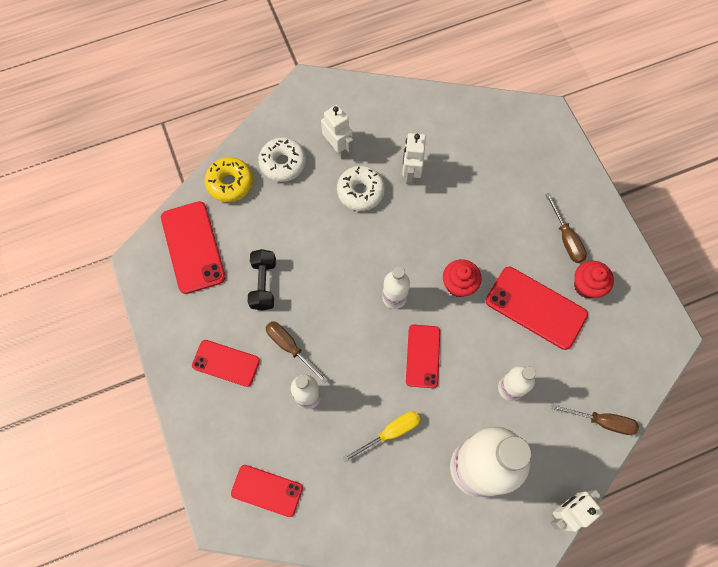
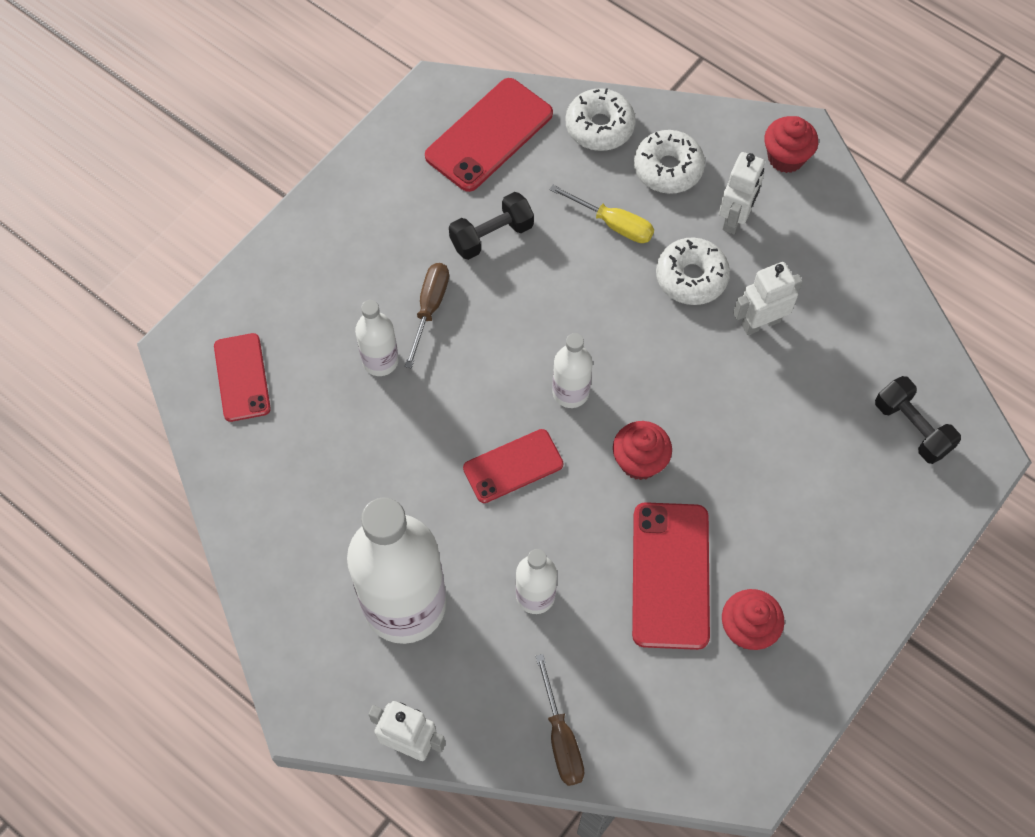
camera: 60 degrees right, 5 degrees down
red phone [192,340,260,387] -> none
yellow donut [205,157,253,202] -> white donut [565,88,636,151]
yellow screwdriver [343,411,421,462] -> yellow screwdriver moved to [549,185,654,243]
brown screwdriver [545,193,587,263] -> none
none -> red cupcake [764,116,818,173]
none -> black dumbbell [875,376,961,464]

